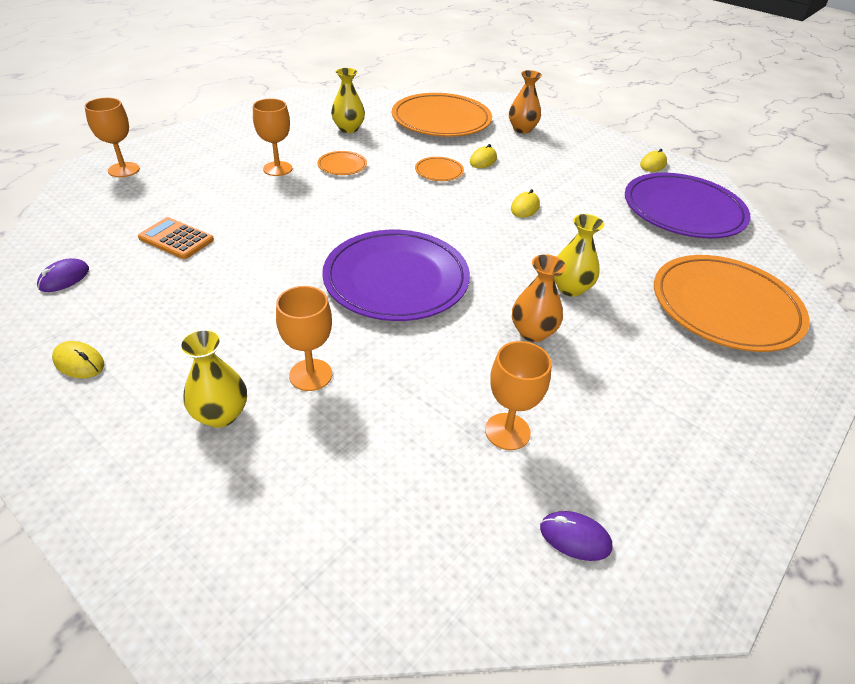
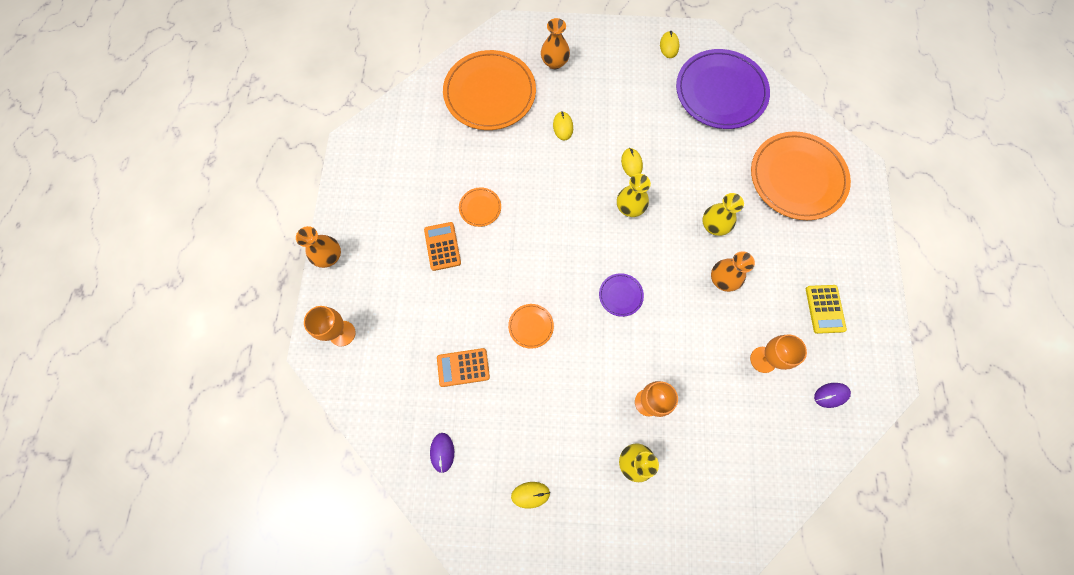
camera: 35 degrees left, 30 degrees up
orange goblet [253,99,292,176] -> orange calculator [424,222,461,271]
purple plate [322,230,470,321] -> purple plate [599,273,644,317], size x0.43
yellow vase [331,68,365,133] -> yellow vase moved to [617,174,651,217]
orange plate [415,157,464,181] -> orange plate moved to [508,304,554,349]
none -> orange vase [296,226,341,268]
none -> yellow calculator [806,285,847,334]

